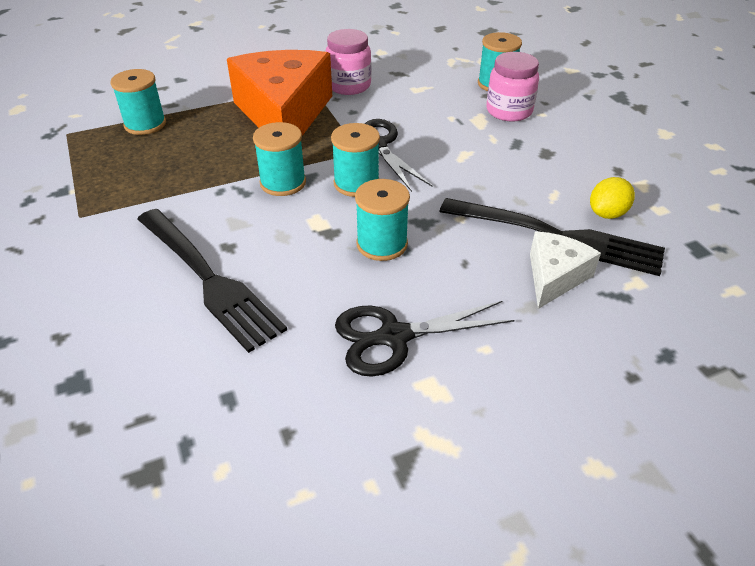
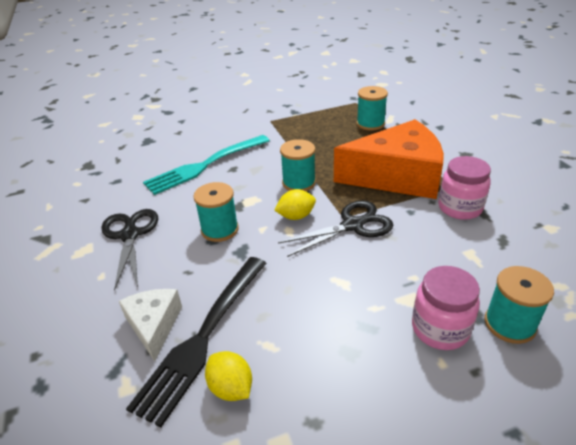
camera: 95 degrees right, 5 degrees down
black fork [137,209,287,353] -> turquoise fork [143,135,270,195]
turquoise spool [331,123,380,197] -> yellow lemon [275,189,316,220]
white cheese [530,231,601,309] -> white cheese turned 135 degrees counterclockwise [119,289,182,361]

